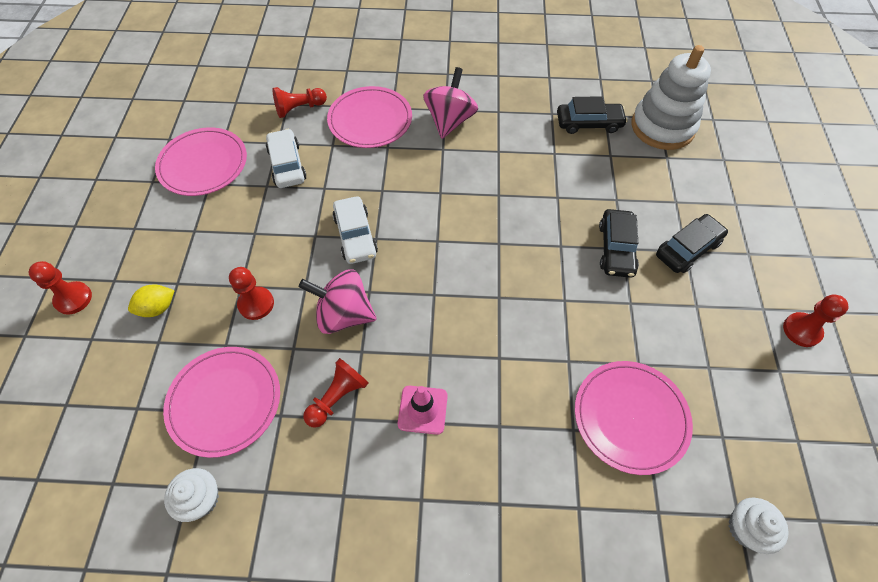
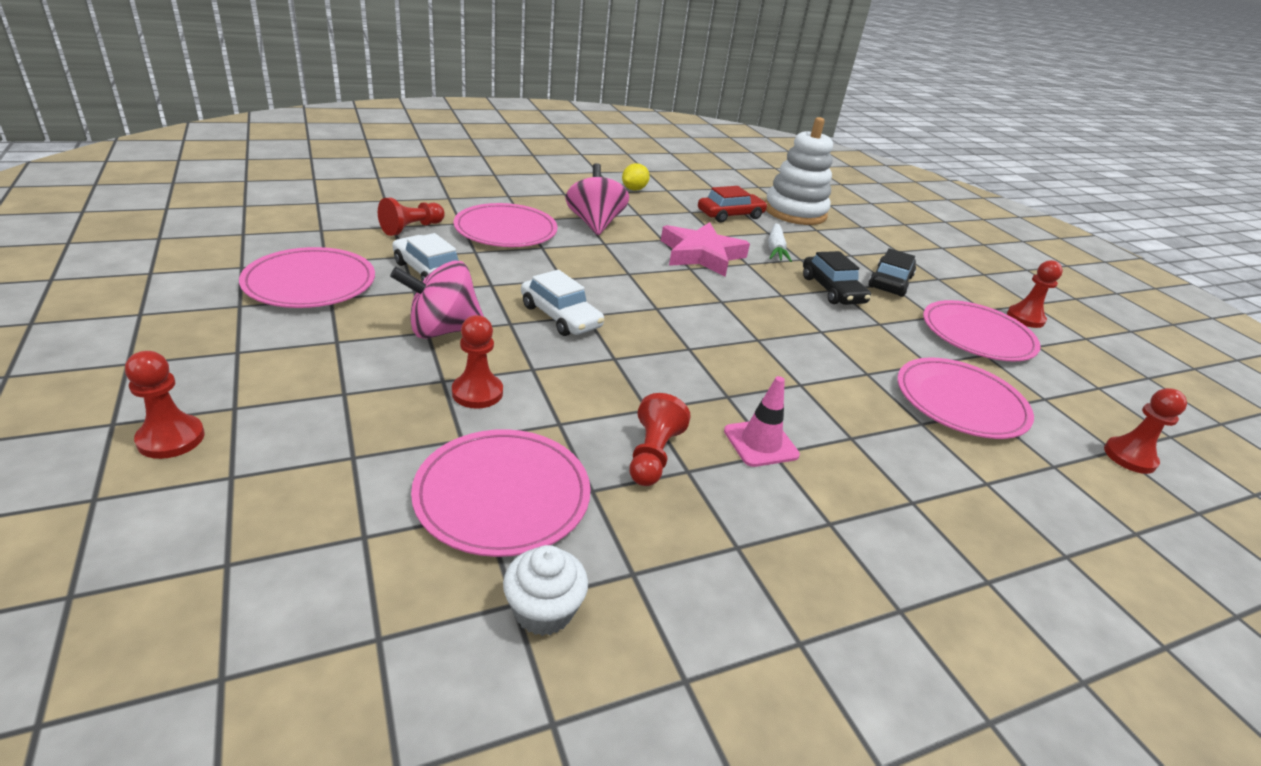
camera: 30 degrees left, 25 degrees down
yellow lemon [128,285,175,317] -> yellow lemon moved to [622,163,650,191]
pink spinning top [299,269,377,334] -> pink spinning top moved to [390,261,484,339]
black car [557,96,628,134] -> red car [698,186,768,223]
white cupcake [728,497,789,554] -> red pawn [1104,388,1187,474]
none -> pink star [661,222,750,276]
none -> white carrot [768,223,792,262]
none -> pink plate [923,300,1041,362]

